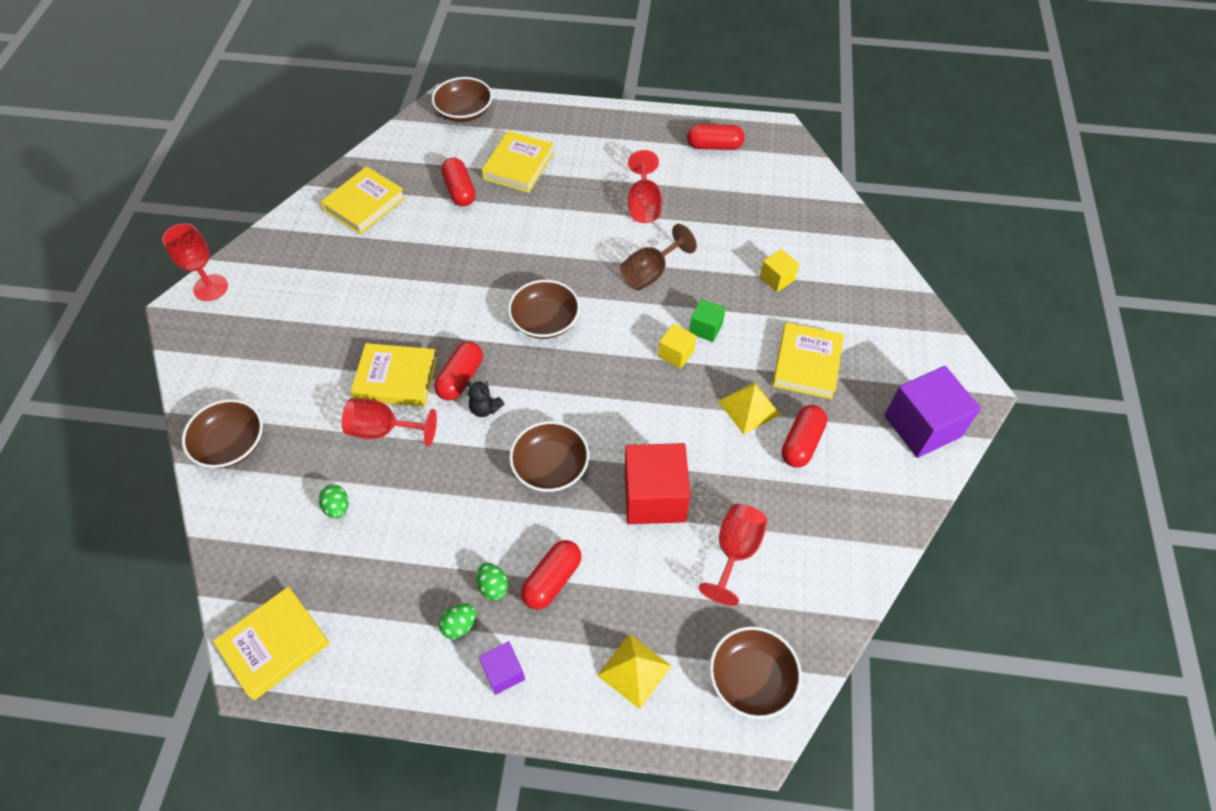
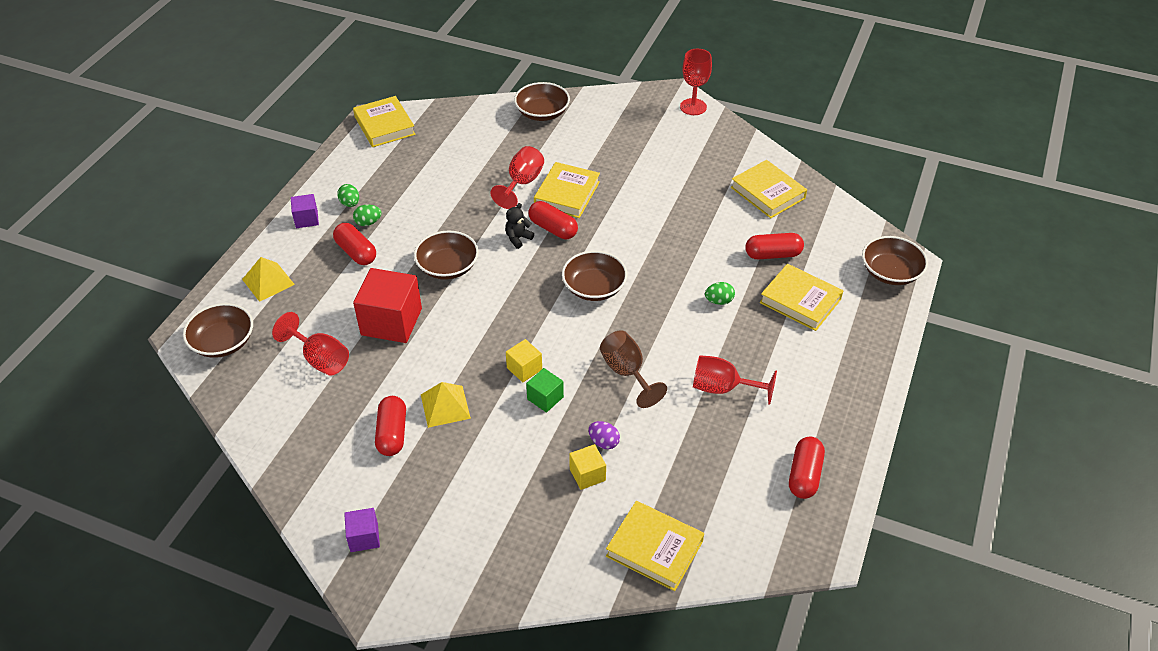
camera: 105 degrees right, 10 degrees down
green egg [319,485,348,519] -> green egg moved to [705,282,735,305]
yellow book [772,322,844,399] -> yellow book moved to [606,501,704,591]
red capsule [782,405,827,468] -> red capsule turned 45 degrees clockwise [375,396,406,456]
purple cube [884,366,981,458] -> purple cube [344,508,380,552], size x0.51
none -> purple egg [588,421,620,449]

